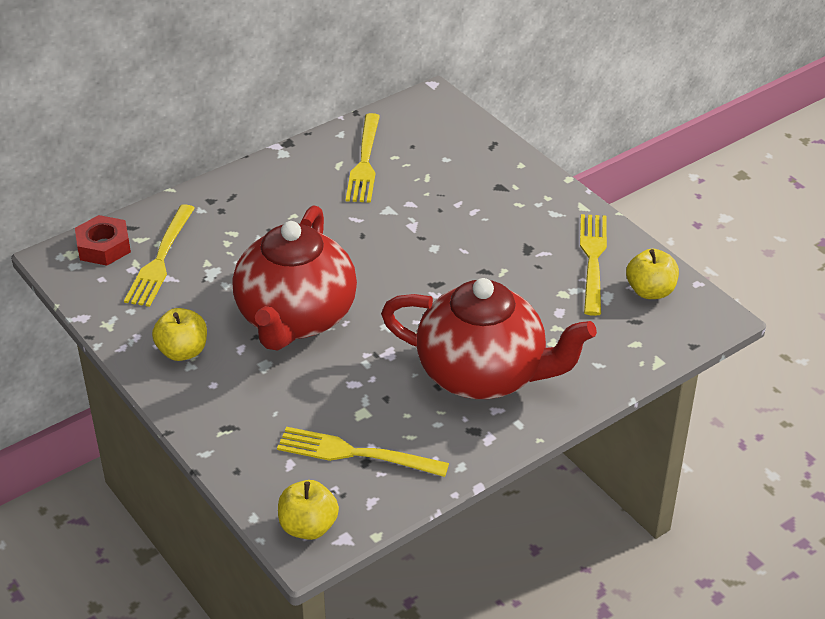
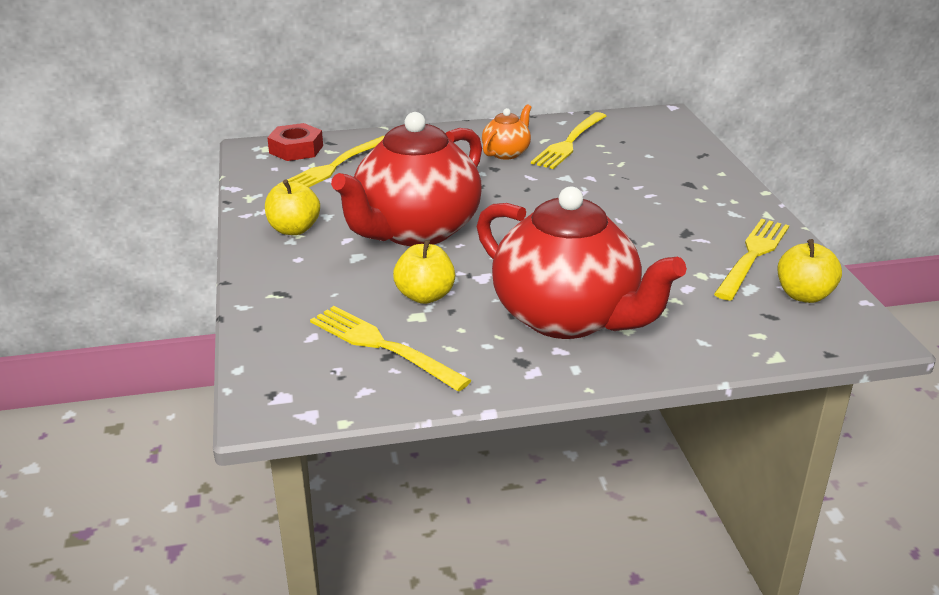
camera: 25 degrees right, 10 degrees down
yellow apple [278,480,339,540] -> yellow apple moved to [393,240,455,304]
none -> orange teapot [482,104,531,160]

